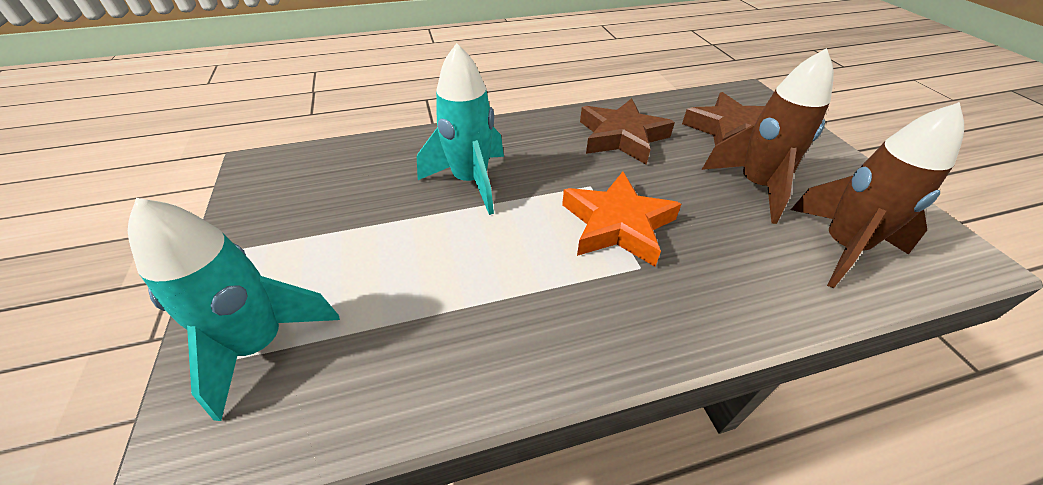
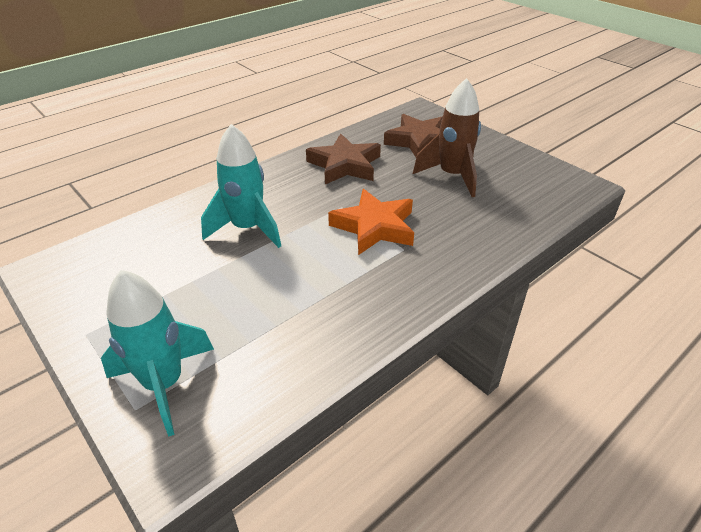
camera: 25 degrees left, 5 degrees down
brown rocket [791,102,964,288] -> none

